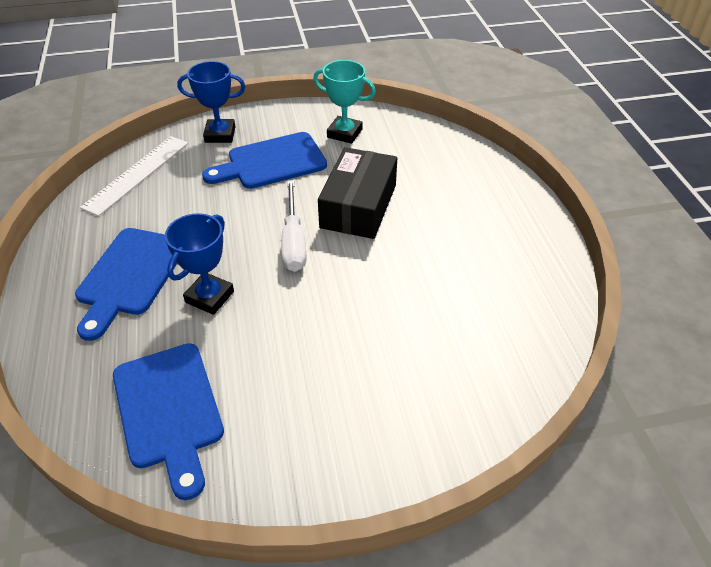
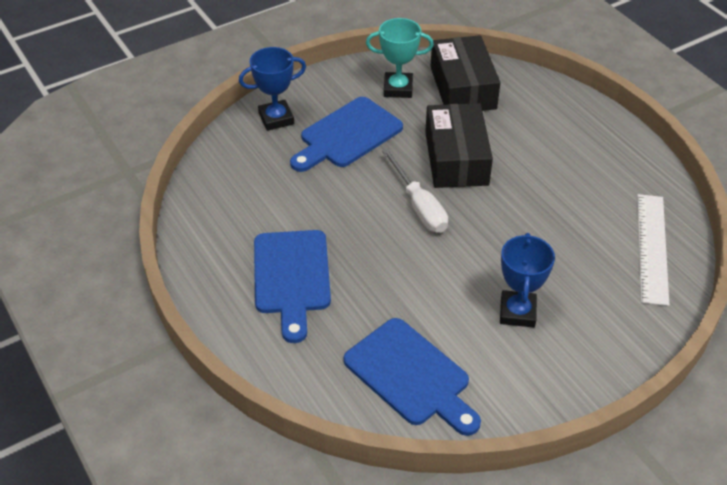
camera: 20 degrees left, 0 degrees up
white ruler [80,136,188,216] -> white ruler moved to [637,194,669,306]
blue trophy [165,213,234,315] -> blue trophy moved to [500,233,555,327]
none -> black box [430,35,501,111]

